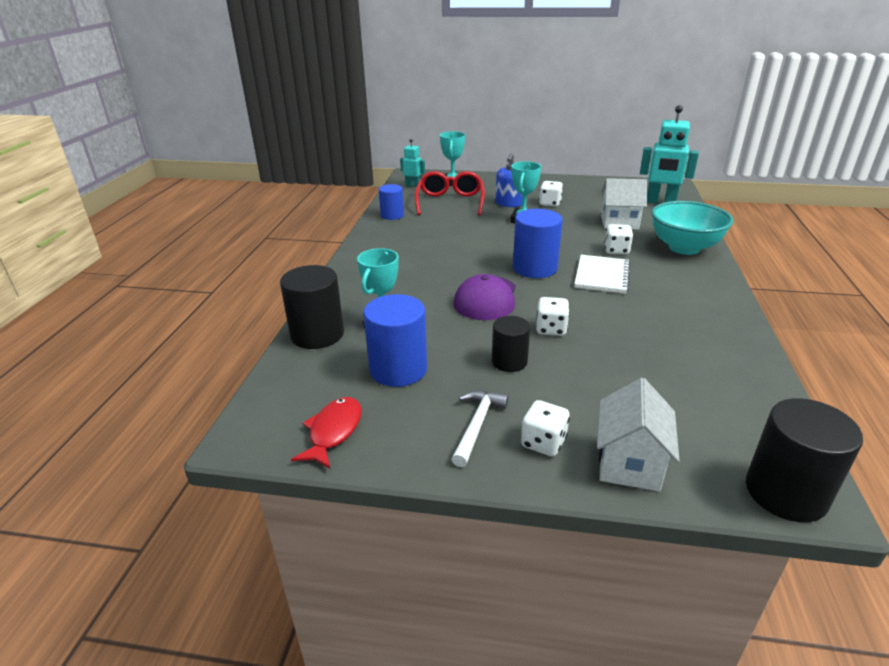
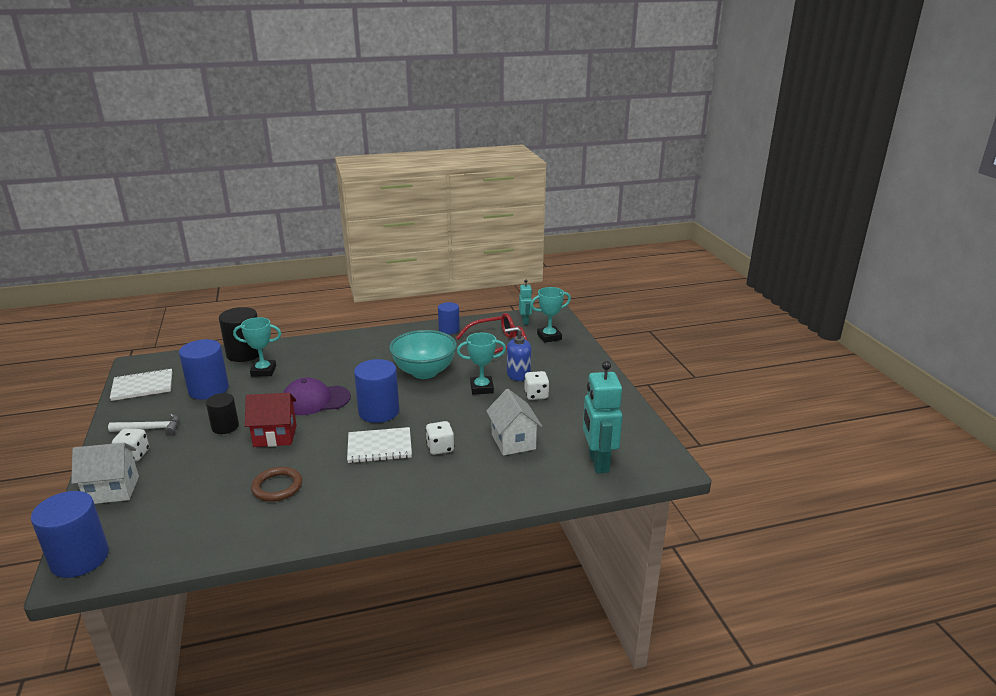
camera: 65 degrees right, 5 degrees down
red fish [291,397,362,469] -> white notebook [110,368,172,401]
white dice [536,297,569,336] -> red house [245,393,297,447]
turquoise bowl [651,201,733,255] -> turquoise bowl moved to [389,330,457,379]
black cylinder [746,398,863,522] -> blue cylinder [31,491,109,578]
none -> brown ring [251,467,302,502]

